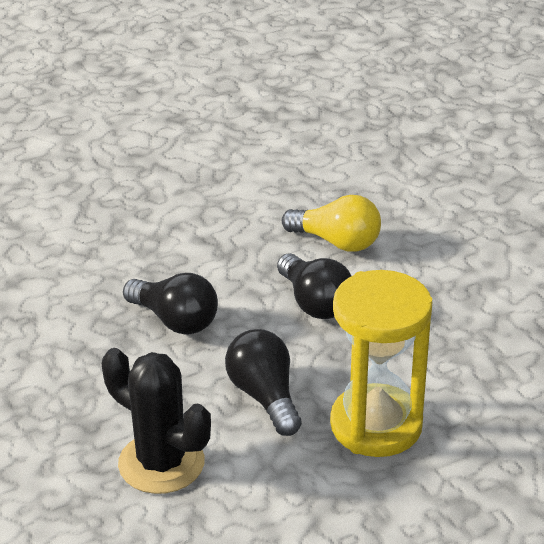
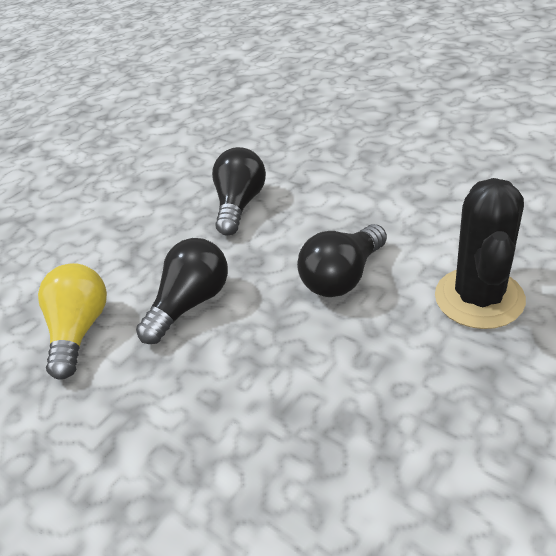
camera: 110 degrees left, 5 degrees up
black light bulb [123,273,218,334] -> black light bulb moved to [212,147,266,236]
yellow hourglass [330,270,432,457] -> none

